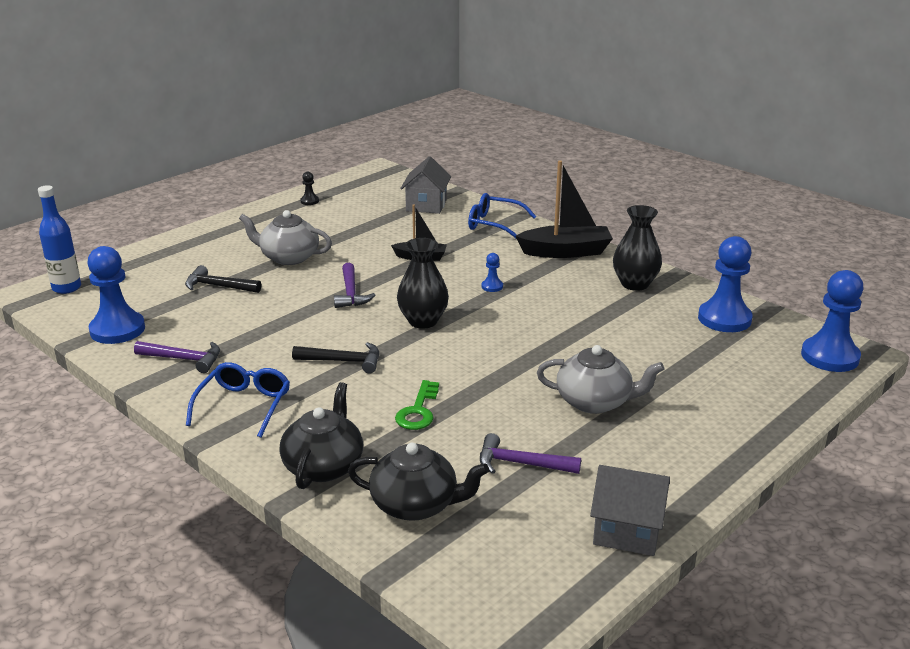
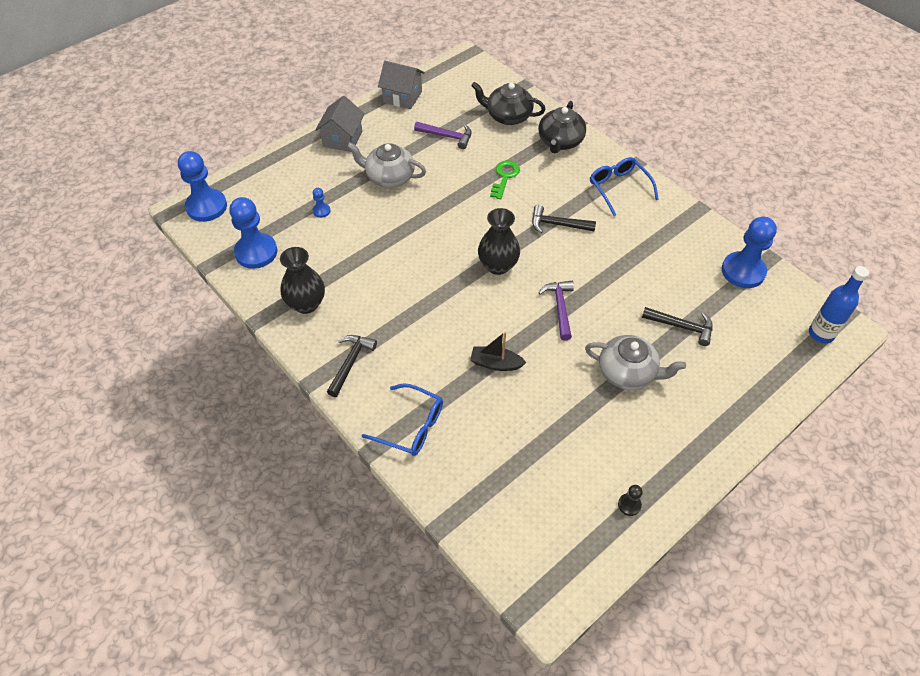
camera: 175 degrees left, 25 degrees up
purple hammer [134,341,220,373] -> none
blue glasses [186,362,290,438] -> blue glasses turned 135 degrees clockwise [590,157,659,216]
grey house [400,156,451,214] -> grey house moved to [315,96,365,152]
blue pawn [482,253,503,292] -> blue pawn moved to [312,188,331,218]
black boat [516,161,613,258] -> black hammer [327,335,377,397]

